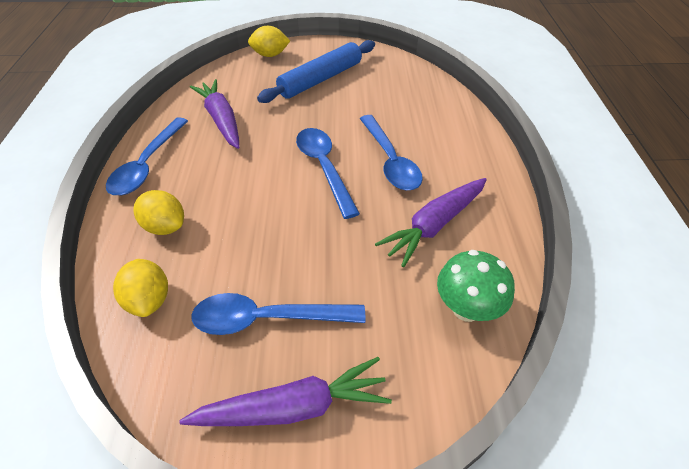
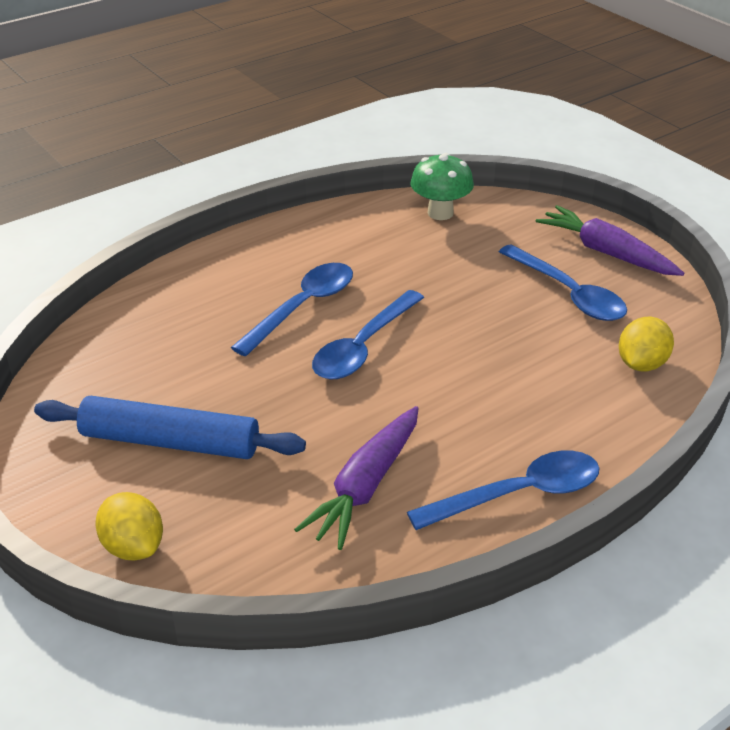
camera: 125 degrees left, 10 degrees down
yellow lemon [133,190,184,235] -> none
purple carrot [375,178,487,267] -> none

